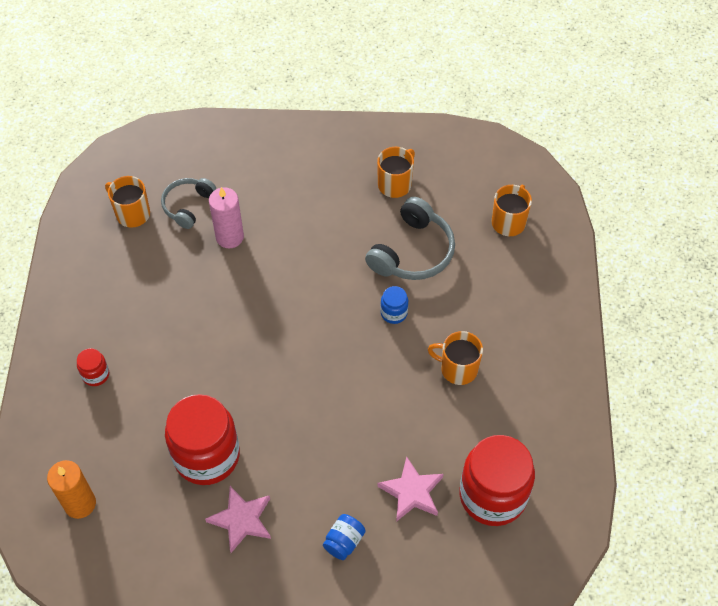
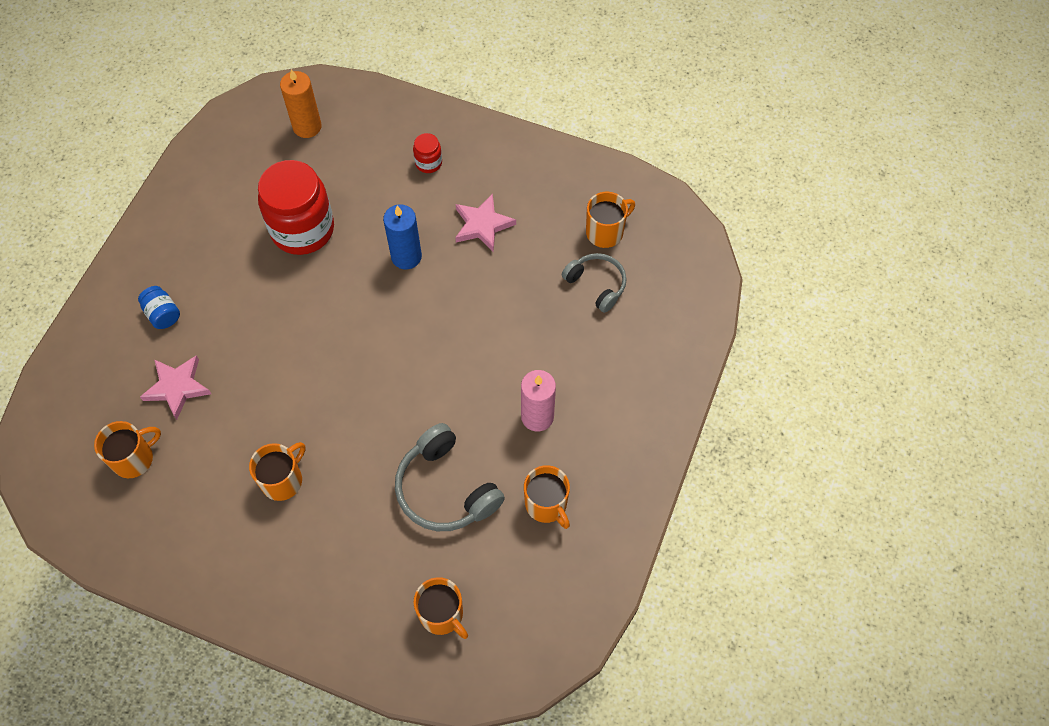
camera: 110 degrees right, 5 degrees up
pink star [205,486,271,553] -> pink star moved to [455,193,516,252]
pink candle [209,187,244,248] -> pink candle moved to [521,370,556,432]
blue jar [380,286,408,324] -> none
red jar [460,435,535,526] -> orange mug [94,421,161,478]
none -> blue candle [383,204,422,269]

